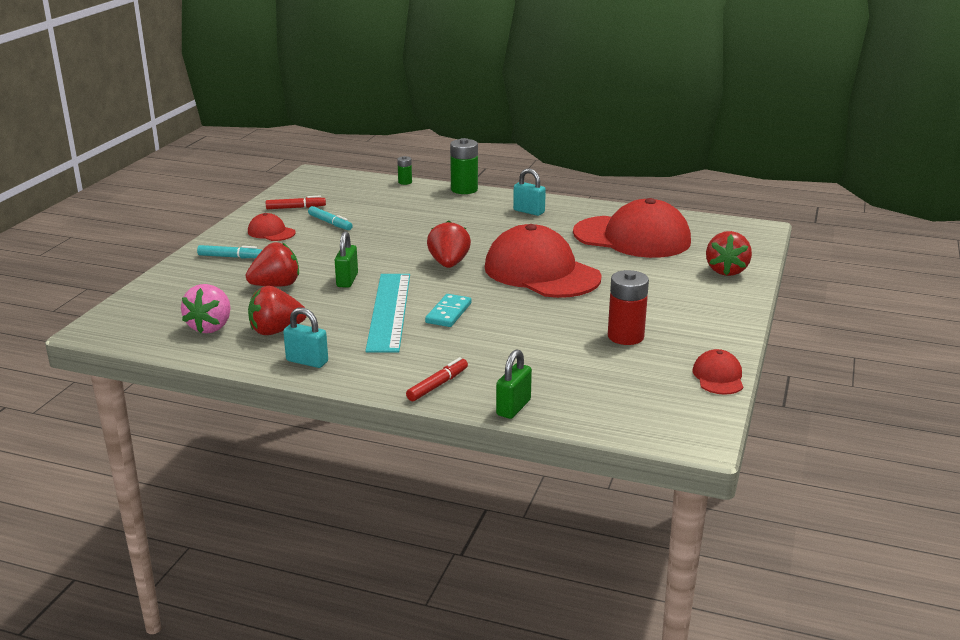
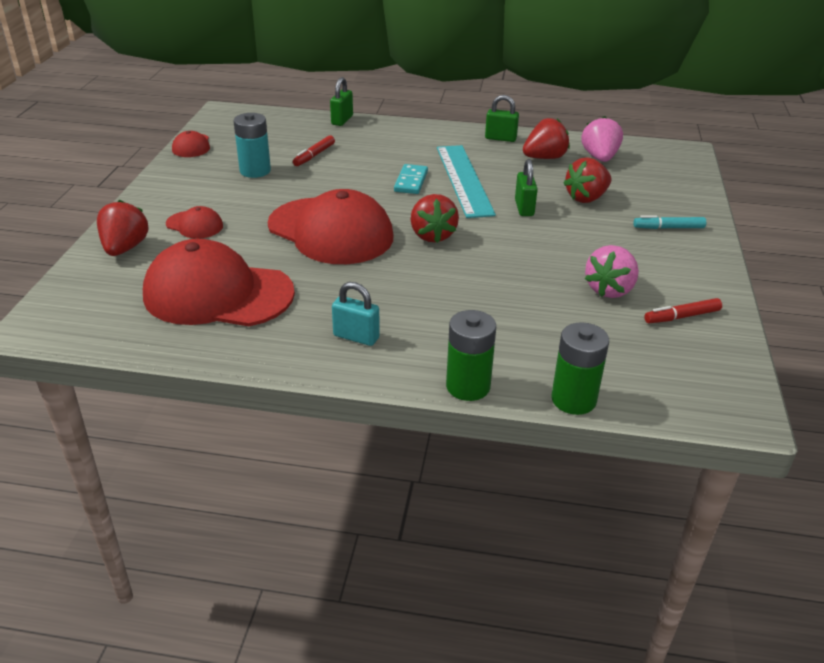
camera: 170 degrees right, 10 degrees up
red cap [248,213,296,241] -> red cap moved to [166,206,223,239]
turquoise padlock [283,308,328,368] -> green padlock [485,95,519,142]
turquoise marker [308,206,353,230] -> pink strawberry [585,245,639,298]
green battery [397,156,412,185] -> green battery [551,322,609,415], size x1.92
red marker [406,357,468,401] -> red marker moved to [293,135,335,166]
red battery [608,270,649,345] -> turquoise battery [234,113,271,178]

